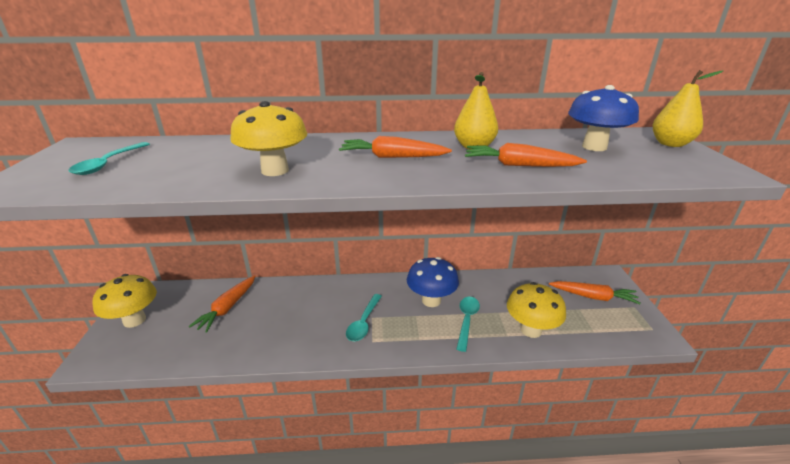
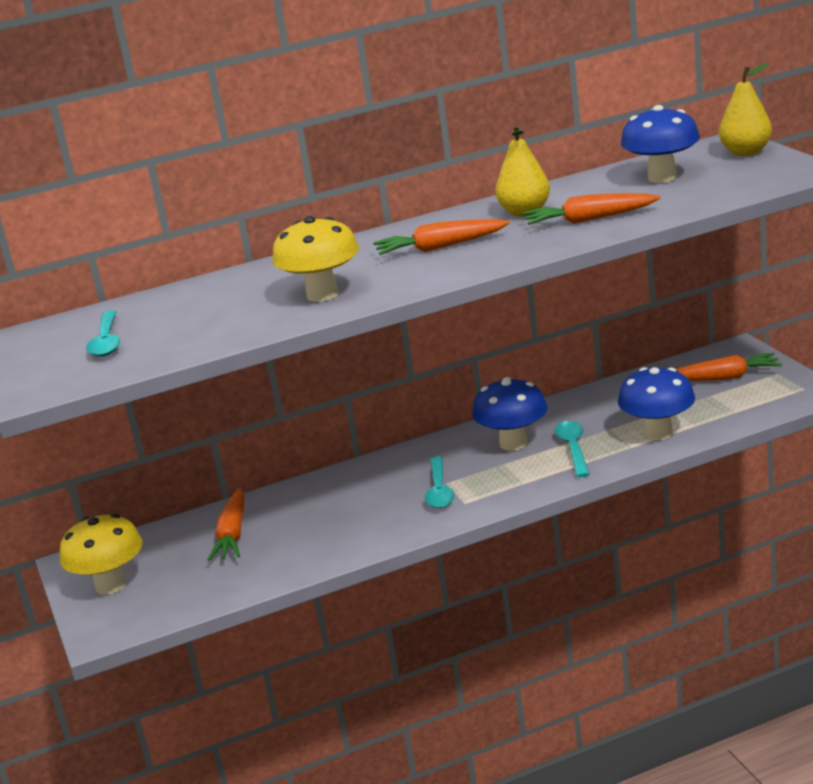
camera: 15 degrees left, 5 degrees down
yellow mushroom [507,282,566,338] -> blue mushroom [618,367,695,440]

